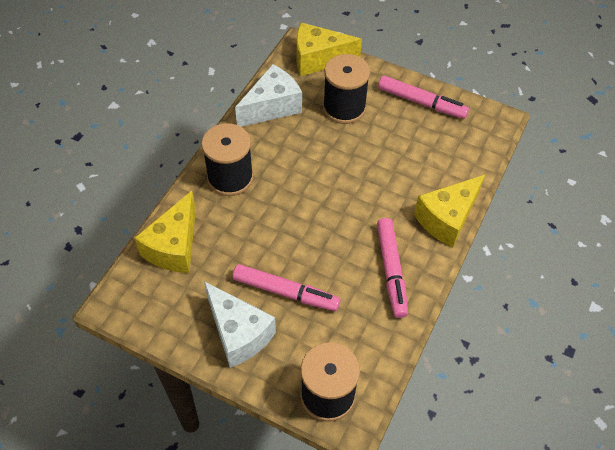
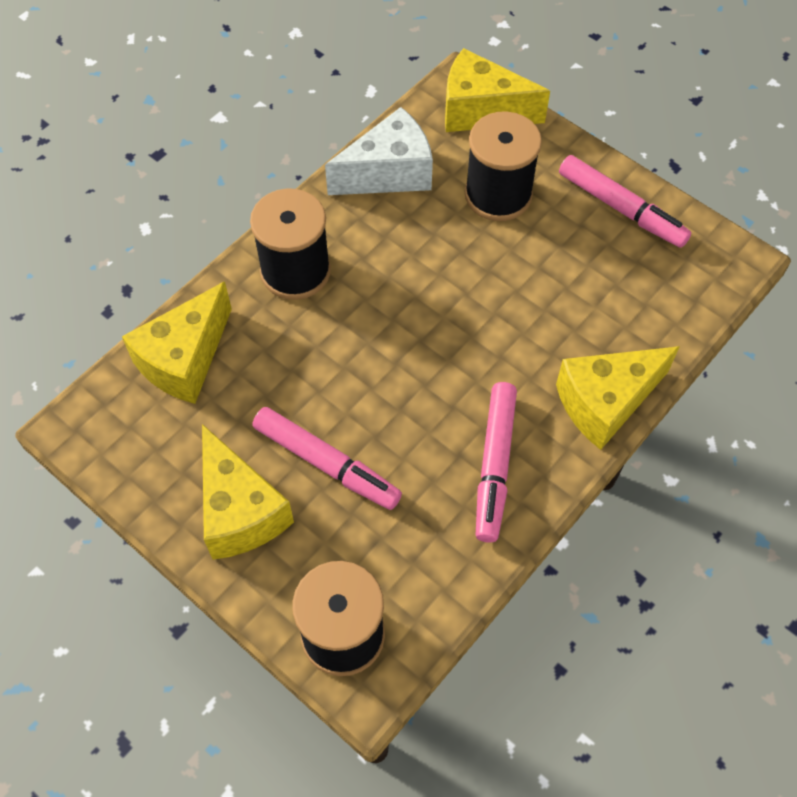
camera: 15 degrees right, 5 degrees up
white cheese [204,281,276,368] -> yellow cheese [202,424,294,560]

